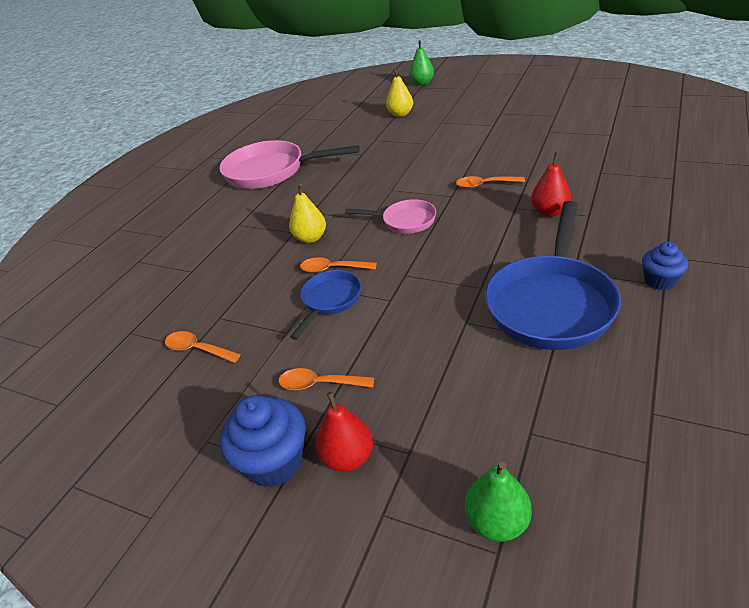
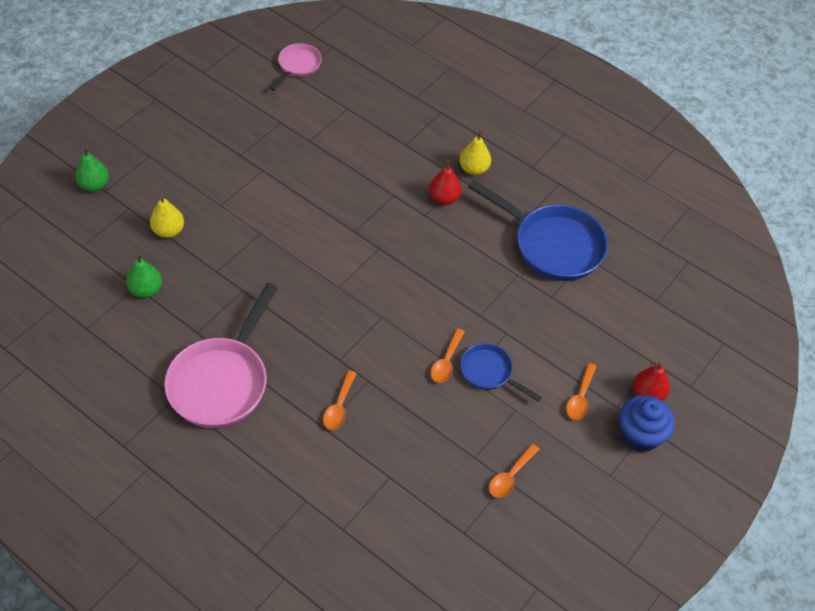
camera: 85 degrees left, 15 degrees up
yellow pear [289,184,326,243] -> yellow pear moved to [460,130,491,175]
pink pan [345,199,436,234] -> pink pan moved to [270,43,322,91]
orange spoon [456,176,525,188] -> orange spoon moved to [323,371,357,430]
green pear [465,462,532,542] -> green pear moved to [126,253,162,298]
blue cupcake [642,242,688,290] -> none

